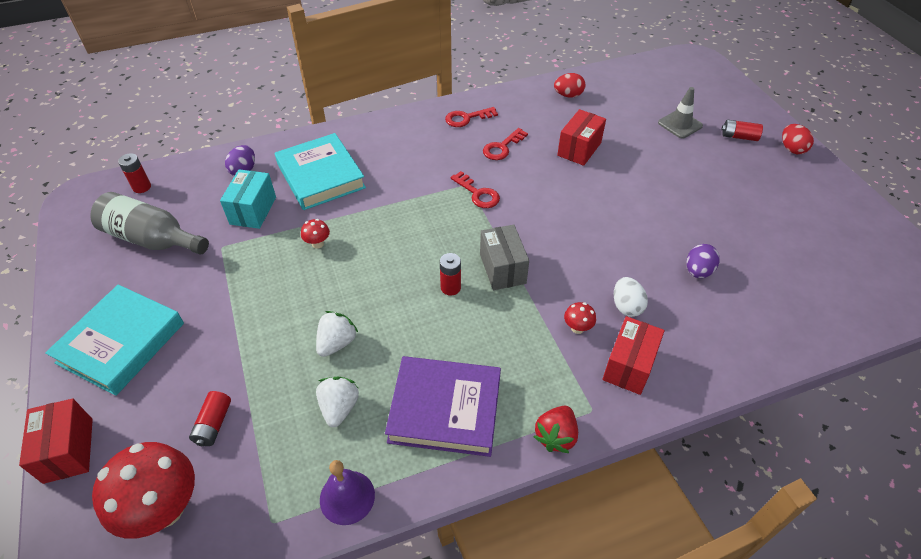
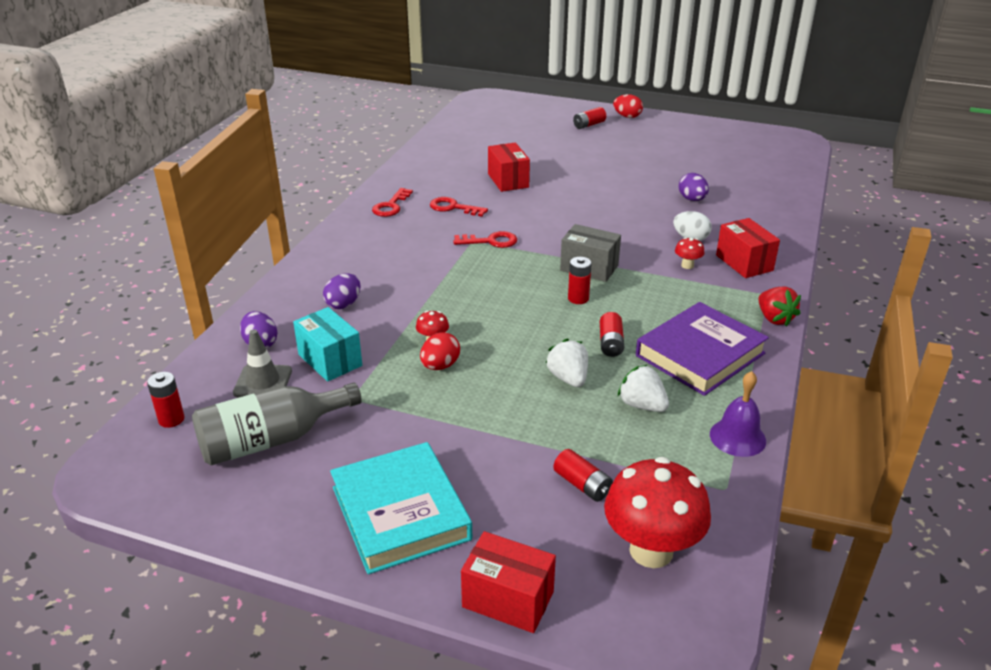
camera: 50 degrees left, 15 degrees down
turquoise book [275,133,366,210] -> purple egg [323,273,361,309]
red key [483,128,528,160] -> red key turned 120 degrees clockwise [430,197,488,217]
red egg [554,73,586,98] -> red egg moved to [420,332,460,370]
grey traffic cone [658,87,703,139] -> grey traffic cone moved to [233,329,292,398]
none -> red battery [600,312,624,357]

